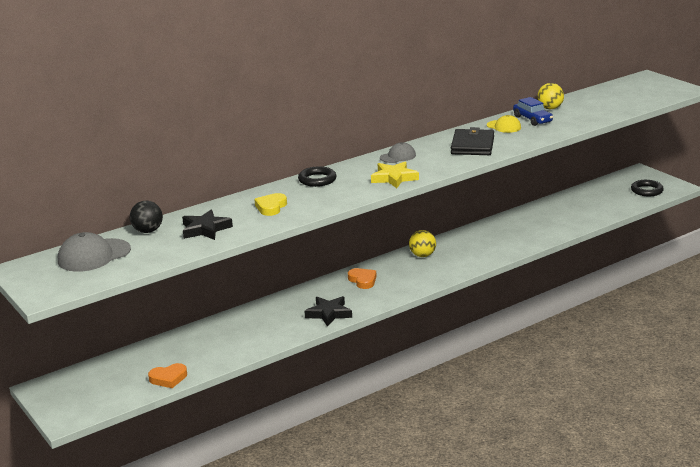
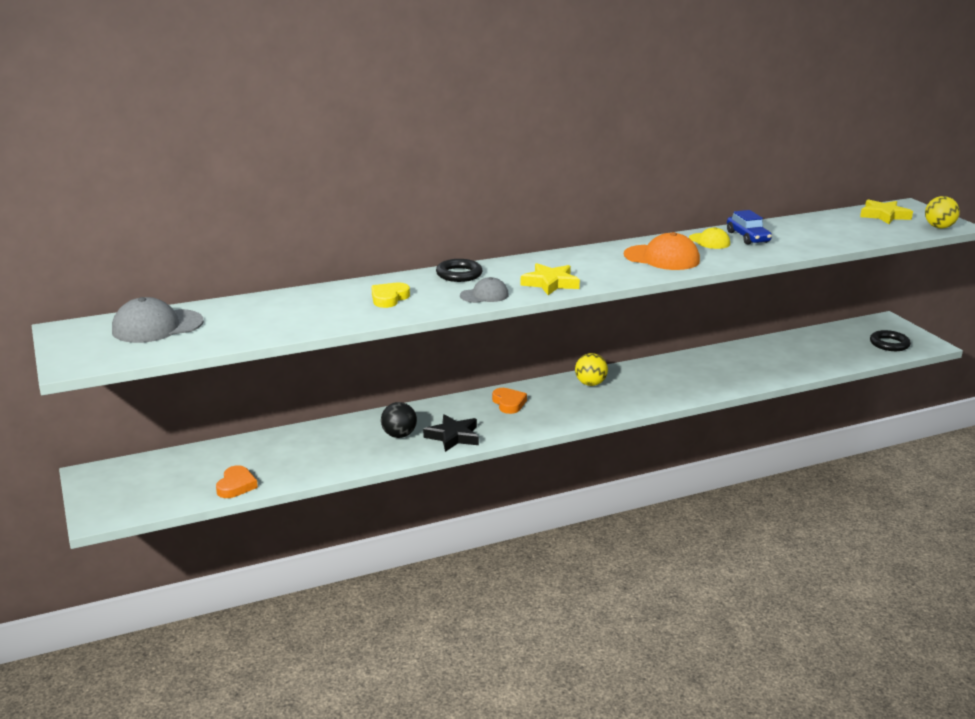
camera: 10 degrees right, 0 degrees up
black ball [130,201,163,233] -> black ball moved to [381,402,417,438]
orange heart [148,363,187,388] -> orange heart turned 75 degrees counterclockwise [216,465,258,498]
black star [182,209,233,240] -> none
grey cap [380,142,416,163] -> grey cap moved to [460,277,509,303]
black wallet [451,127,494,155] -> orange cap [624,232,700,270]
yellow ball [537,83,564,109] -> yellow ball moved to [925,196,960,228]
none -> yellow star [860,199,913,224]

